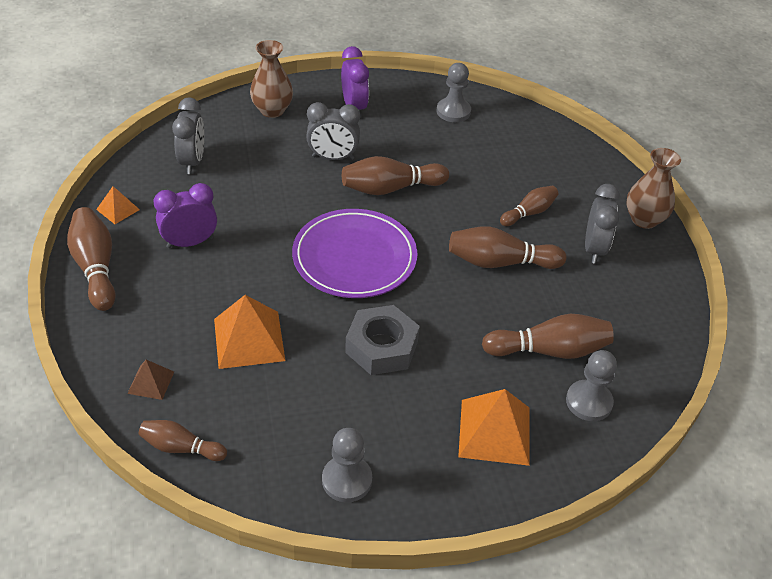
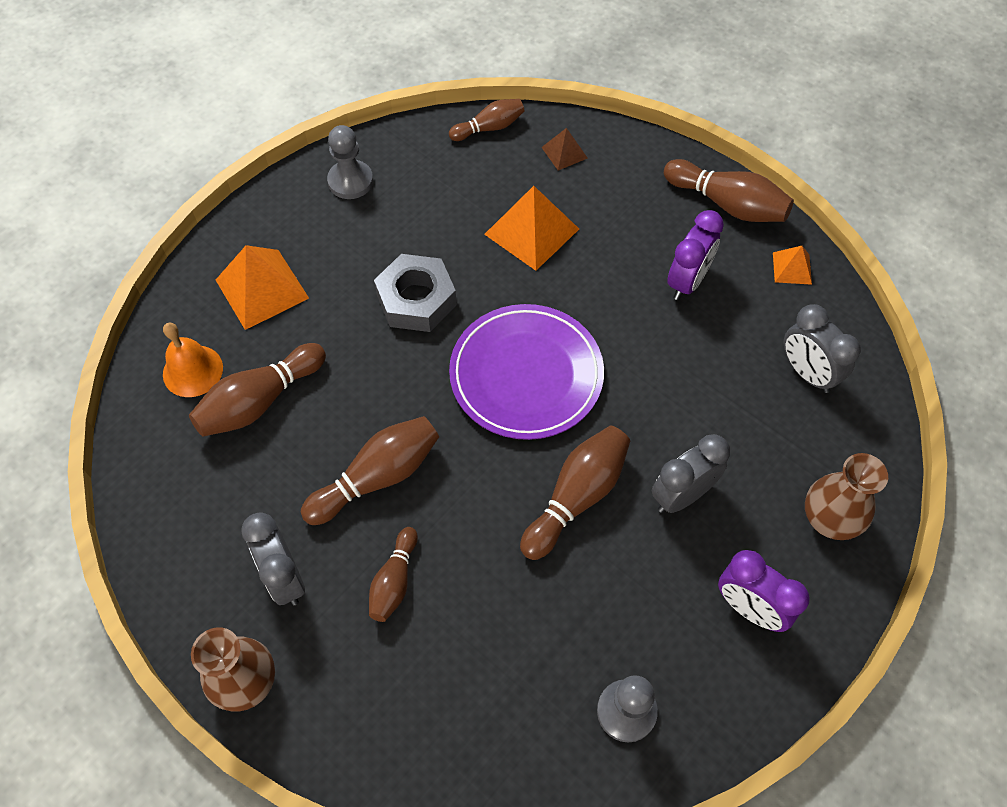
camera: 145 degrees right, 15 degrees up
grey pawn [566,350,617,421] -> orange bell [163,323,223,397]

